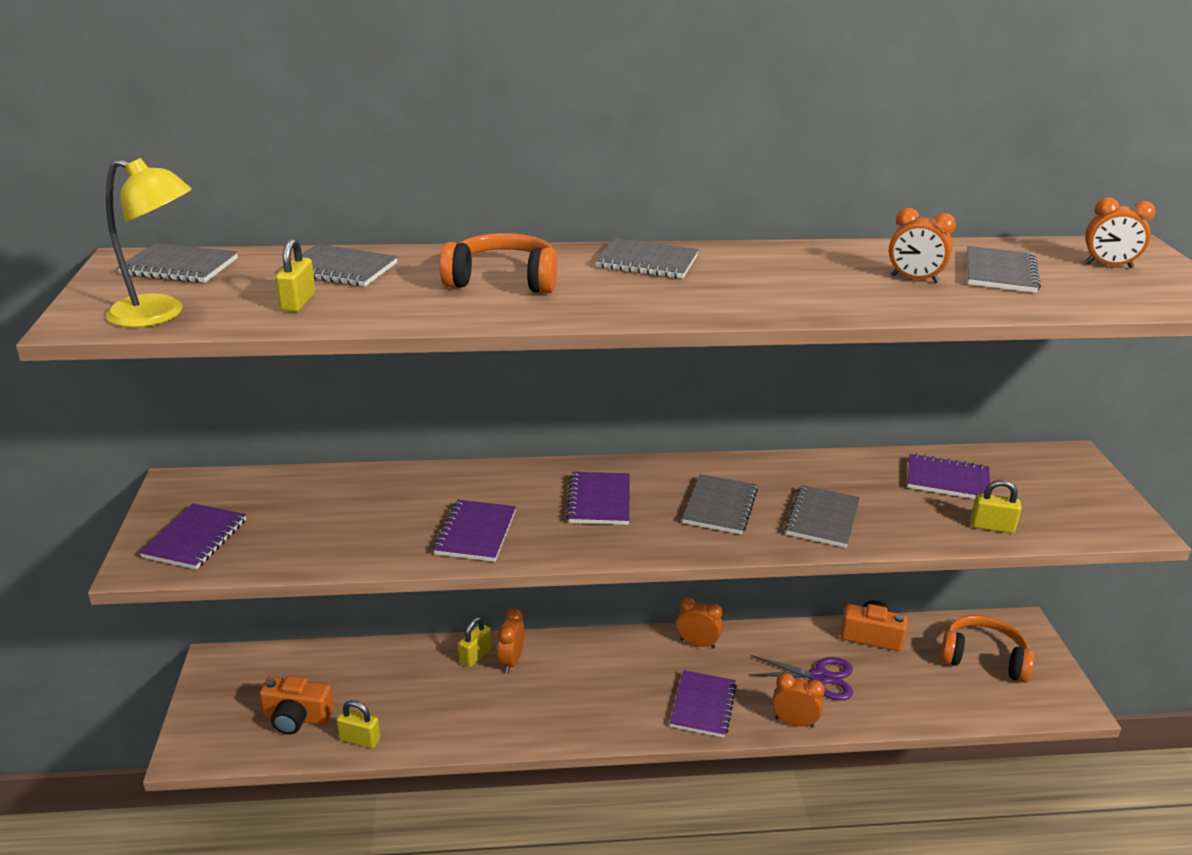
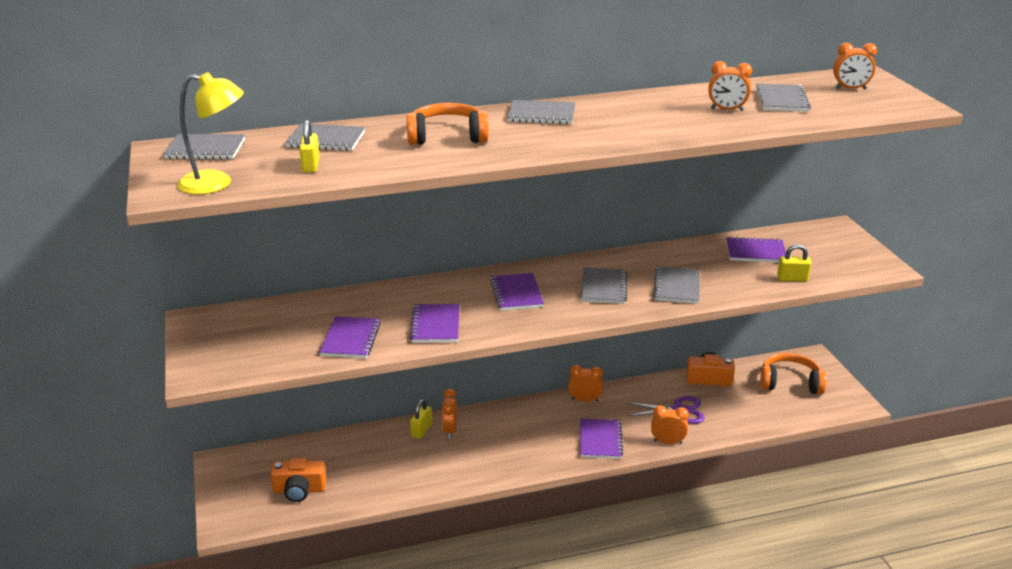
camera: 10 degrees left, 0 degrees up
purple notebook [139,503,246,570] -> purple notebook moved to [320,316,381,358]
yellow padlock [336,700,380,749] -> none

